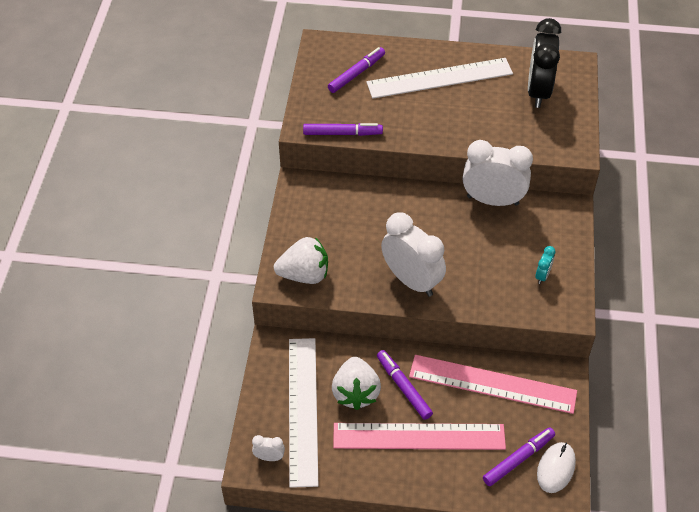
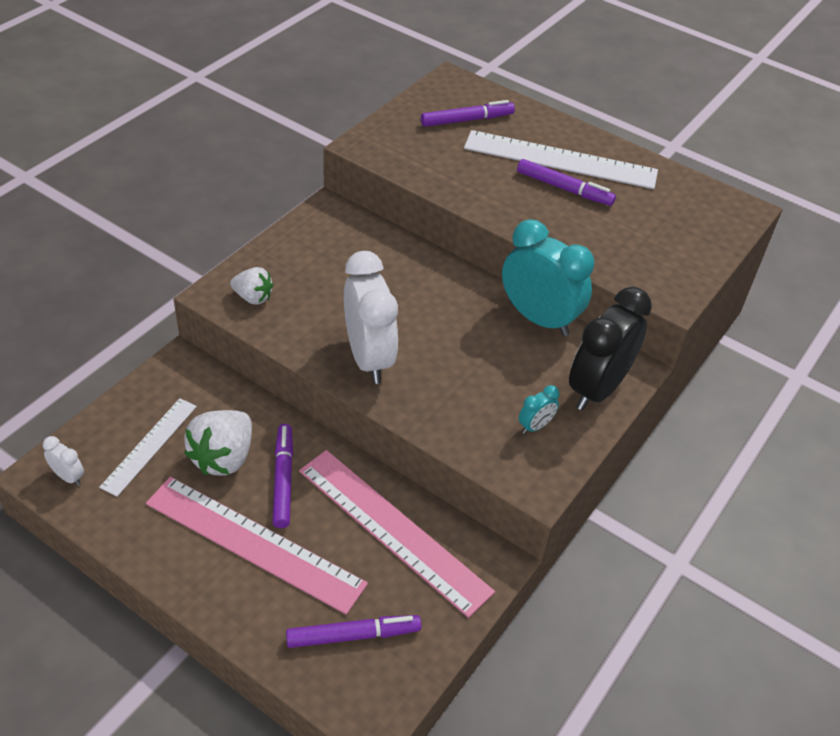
camera: 25 degrees right, 5 degrees down
white strawberry [274,237,328,284] -> white strawberry [230,267,273,305], size x0.61
white ruler [289,338,318,488] -> white ruler [99,398,197,497], size x0.58
purple marker [303,123,383,136] -> purple marker moved to [517,159,616,206]
white clock [463,140,533,206] -> turquoise clock [502,219,594,336]
black clock [528,18,561,108] -> black clock moved to [569,287,652,411]
white mouse [537,442,576,493] -> none

